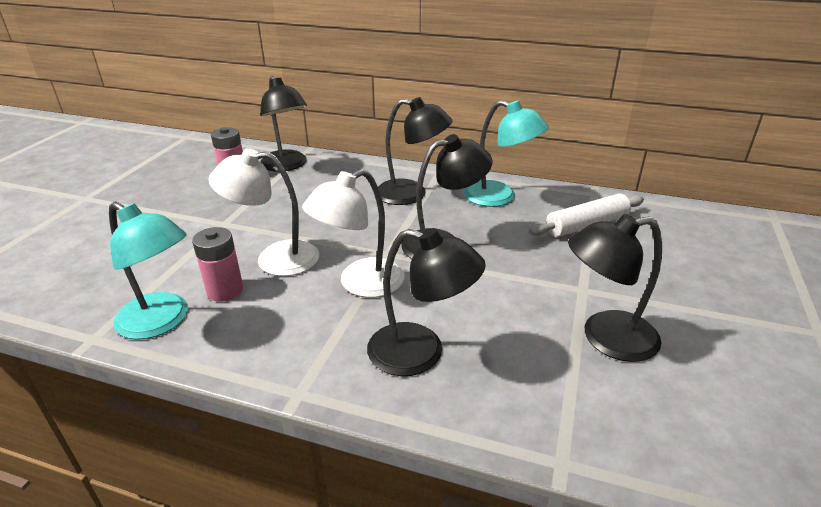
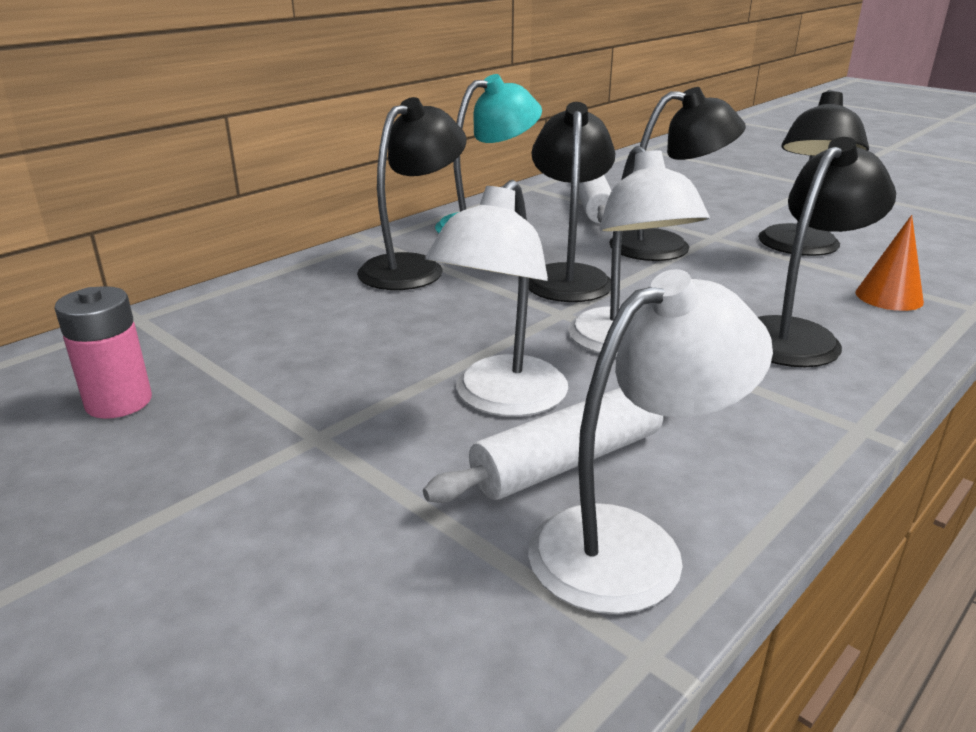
camera: 65 degrees left, 5 degrees down
turquoise lamp [109,202,188,340] -> white lamp [528,269,773,614]
pink battery [192,227,243,302] -> white rolling pin [423,388,663,503]
black lamp [260,76,307,172] -> black lamp moved to [609,87,746,261]
none -> orange cone [855,215,924,311]

